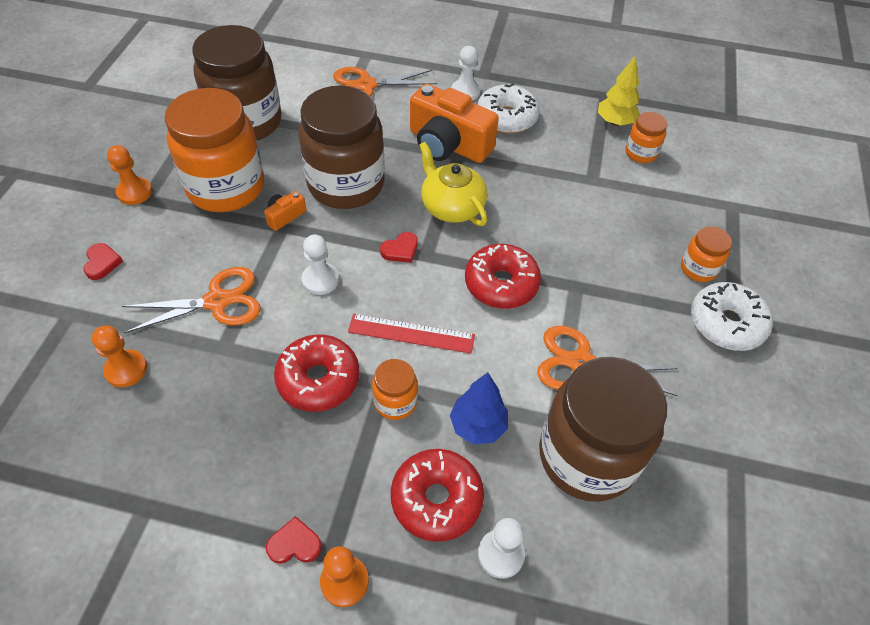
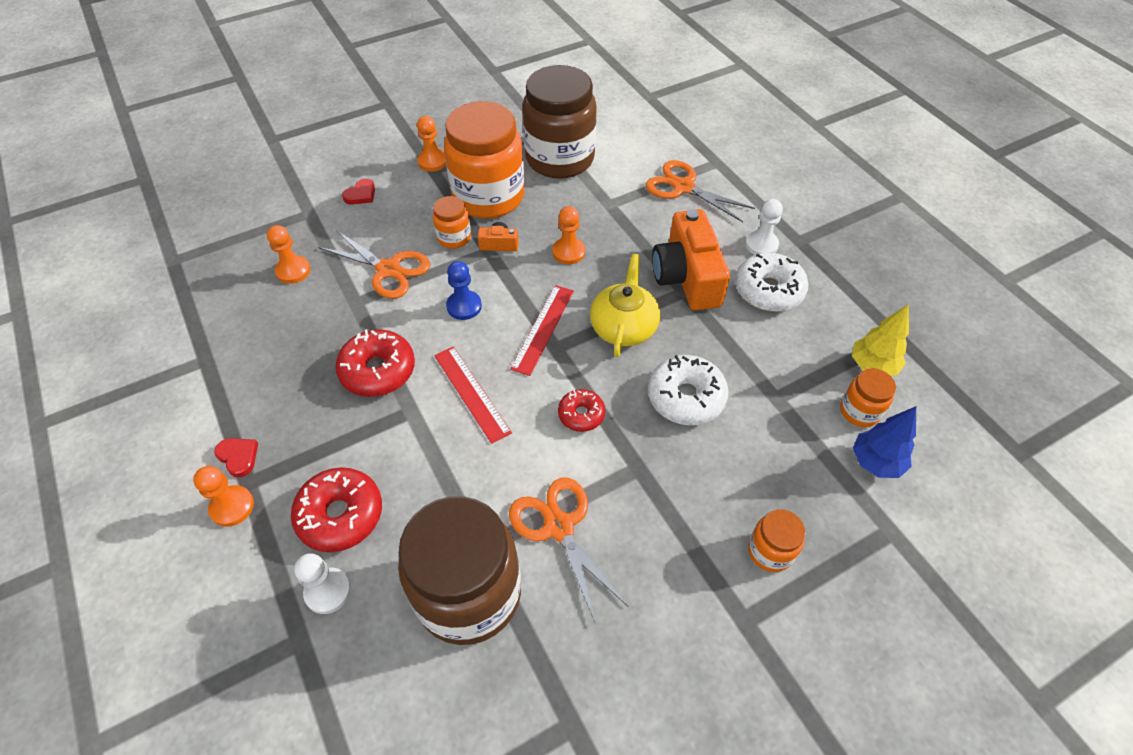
camera: 50 degrees right, 0 degrees up
brown jar [299,85,385,209] -> orange pawn [552,206,585,264]
white pawn [302,234,339,295] -> blue pawn [446,261,482,320]
orange jar [372,359,418,420] -> orange jar moved to [433,196,471,249]
red heart [380,232,418,263] -> red ruler [510,285,574,376]
blue tree [450,372,508,445] -> blue tree moved to [853,406,916,478]
red donut [465,244,541,309] -> red donut [558,389,605,432], size x0.59
white donut [691,282,773,351] -> white donut moved to [648,355,729,425]

